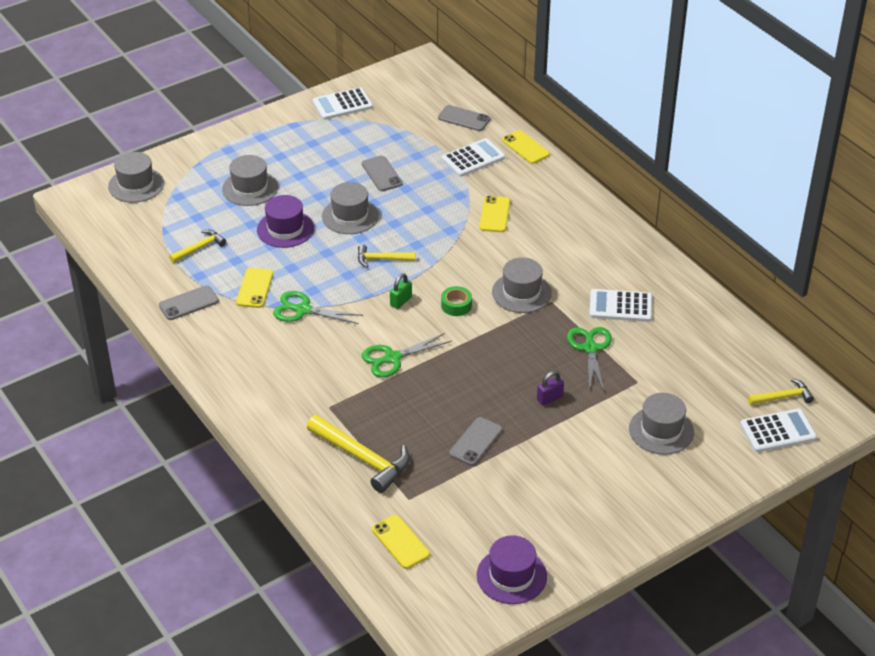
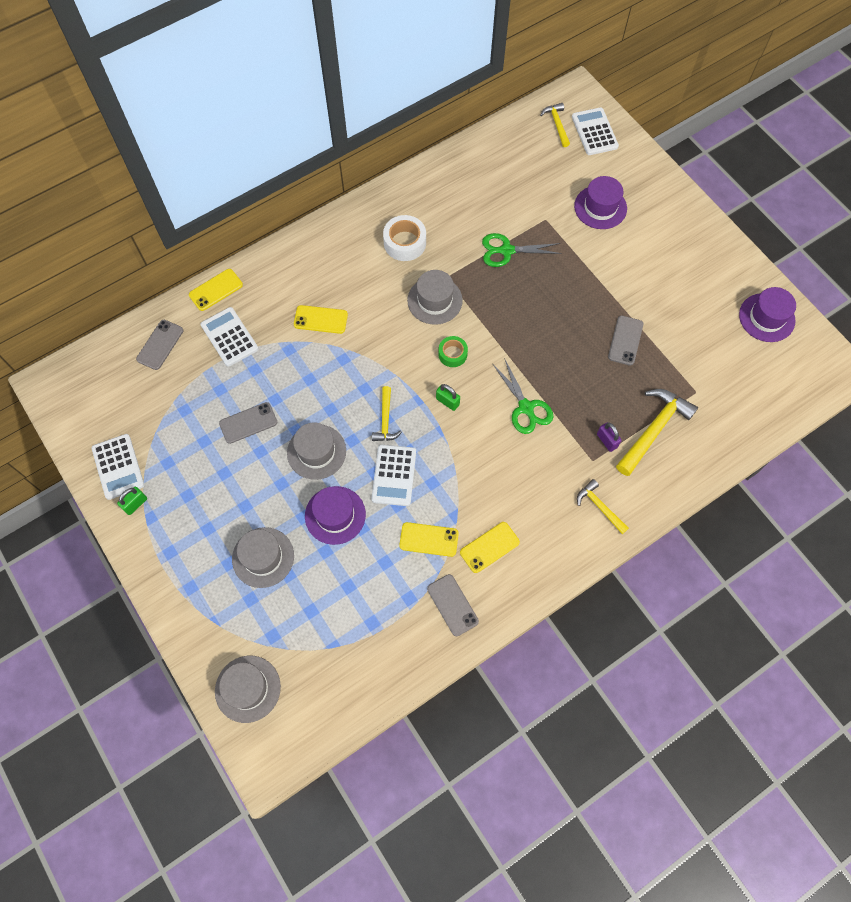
camera: 90 degrees left, 25 degrees up
yellow hammer [169,230,226,263] -> yellow hammer moved to [577,479,629,534]
green scissors [273,291,363,324] -> none
yellow phone [372,515,430,569] -> yellow phone moved to [460,522,520,573]
grey phone [449,417,503,466] -> grey phone turned 75 degrees clockwise [608,316,643,366]
purple padlock [537,371,564,406] -> purple padlock moved to [597,422,622,452]
white calculator [589,289,652,322] -> white calculator moved to [371,445,416,506]
grey hat [629,393,694,455] -> purple hat [574,176,627,229]
none -> green padlock [117,487,147,515]
none -> white tape [383,215,426,261]

